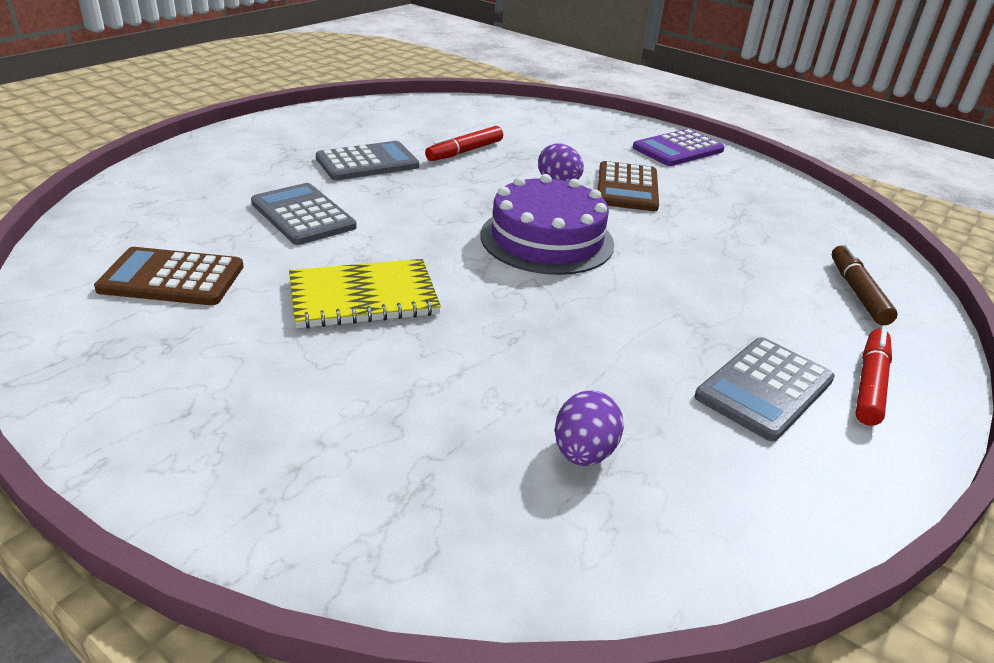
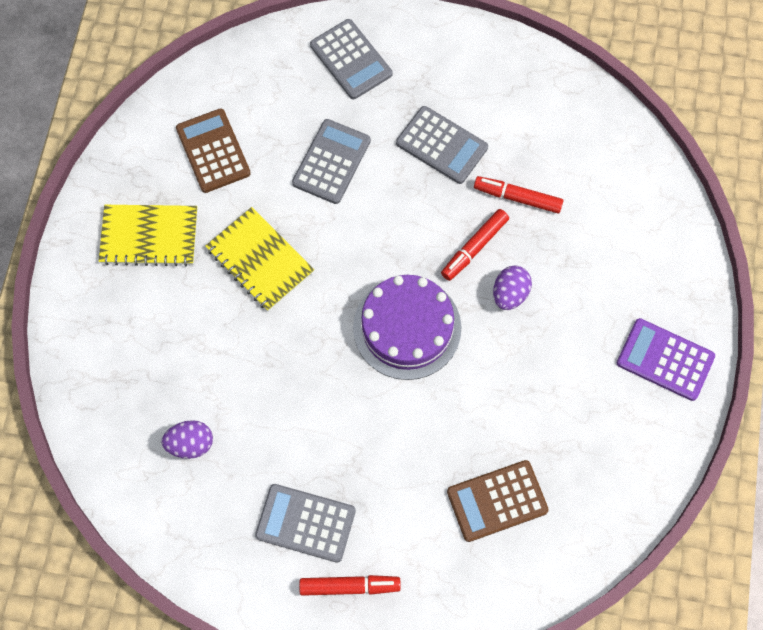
camera: 65 degrees right, 35 degrees up
brown calculator [598,161,659,211] -> brown calculator moved to [447,460,549,542]
brown marker [832,244,898,325] -> none
none -> yellow notebook [99,205,198,266]
none -> grey calculator [310,19,392,99]
none -> red marker [441,209,509,281]

